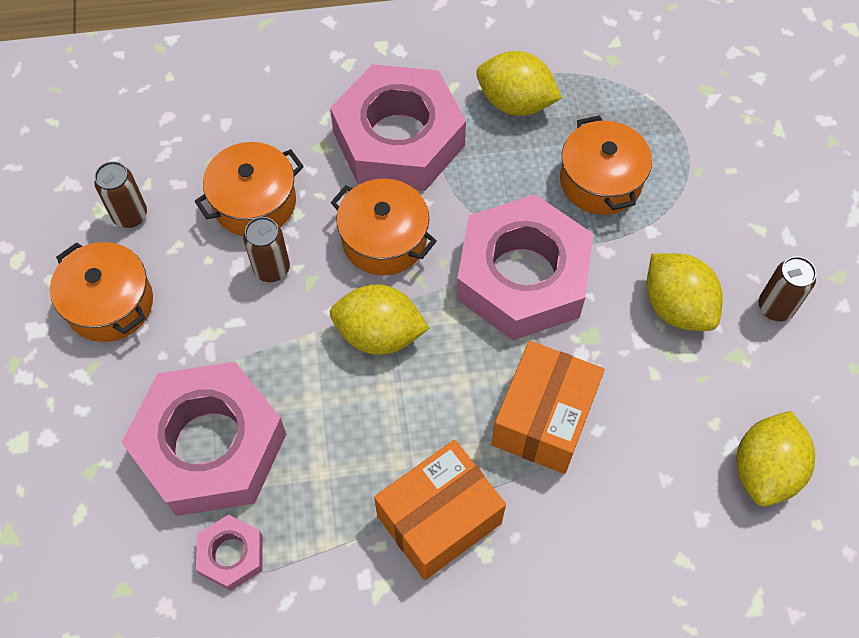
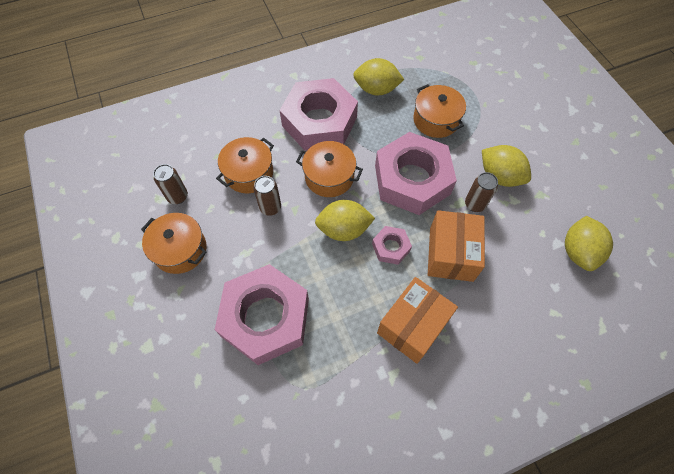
camera: 15 degrees left, 0 degrees up
pink nut [196,514,263,591] -> pink nut moved to [372,226,412,265]
brown can [758,256,816,321] -> brown can moved to [465,172,498,212]

